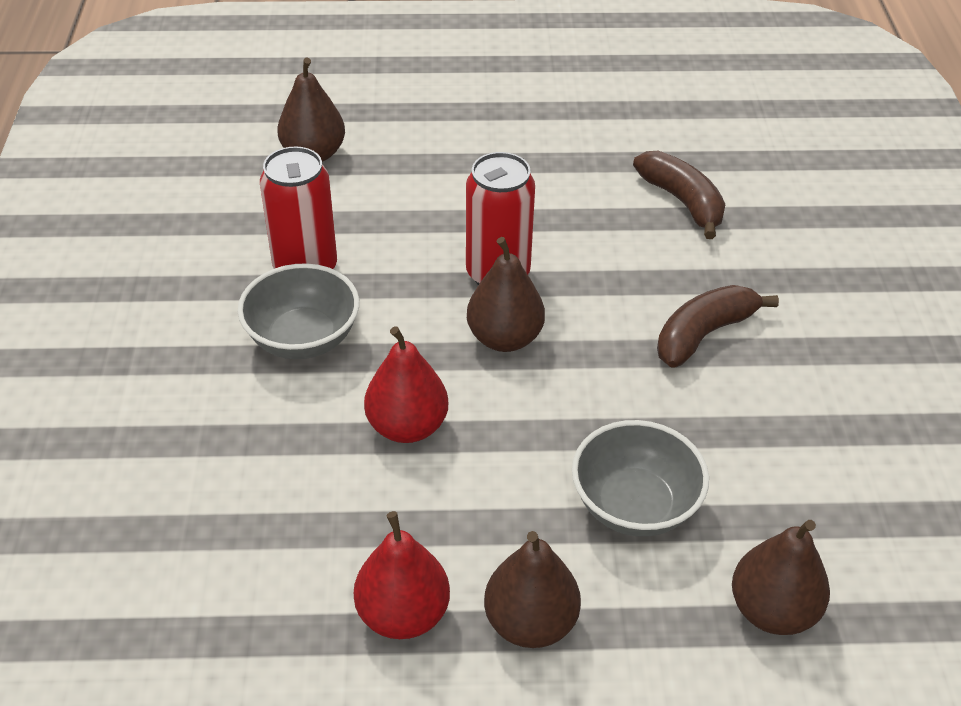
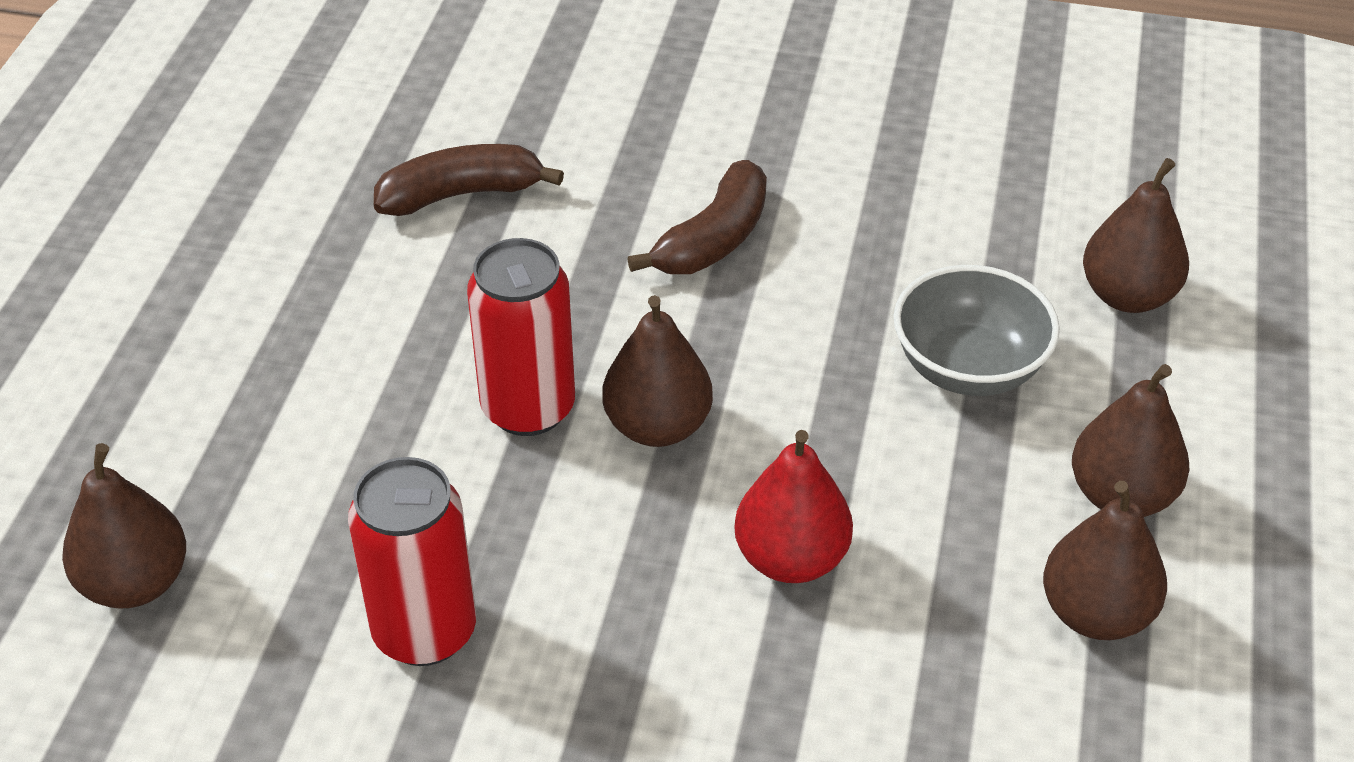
camera: 75 degrees left, 0 degrees up
grey bowl [238,263,359,359] -> none
red pear [354,511,450,639] -> brown pear [1043,481,1167,640]
brown banana [657,285,779,368] -> brown banana turned 120 degrees counterclockwise [627,160,767,274]

